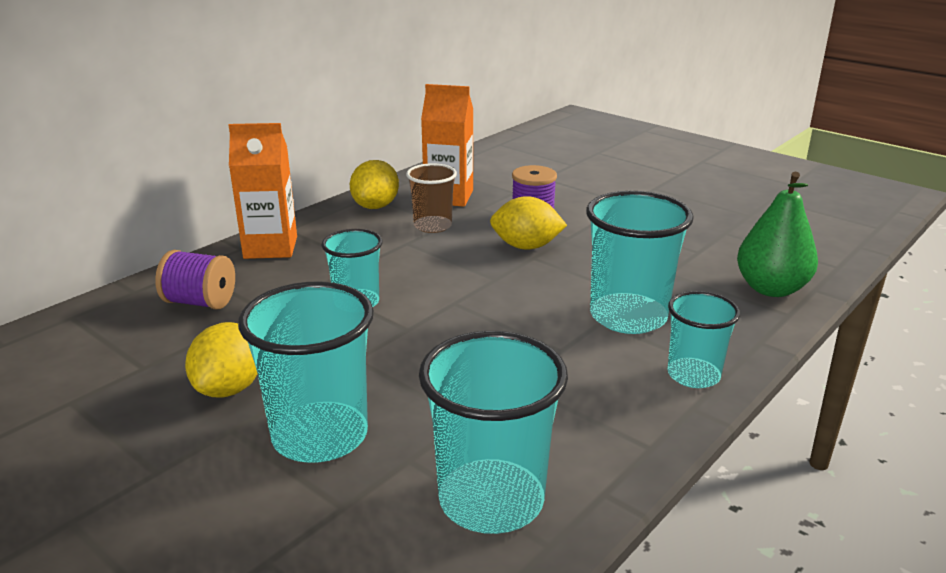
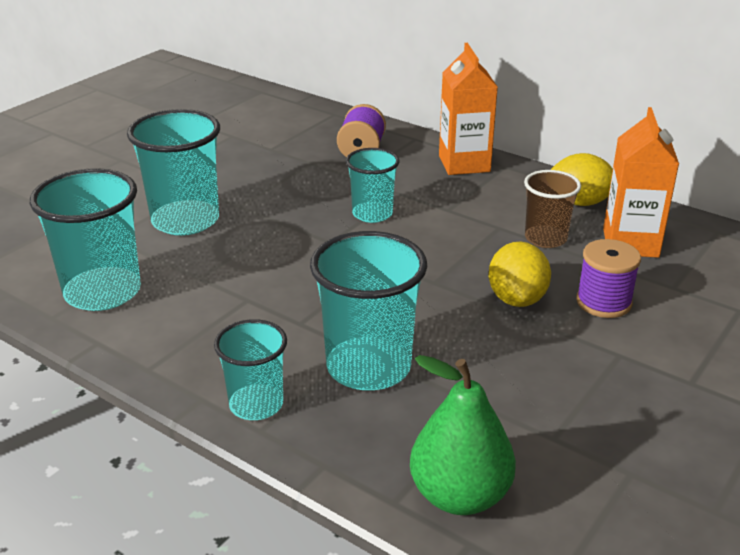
camera: 85 degrees right, 5 degrees up
yellow lemon [185,322,257,398] -> none

